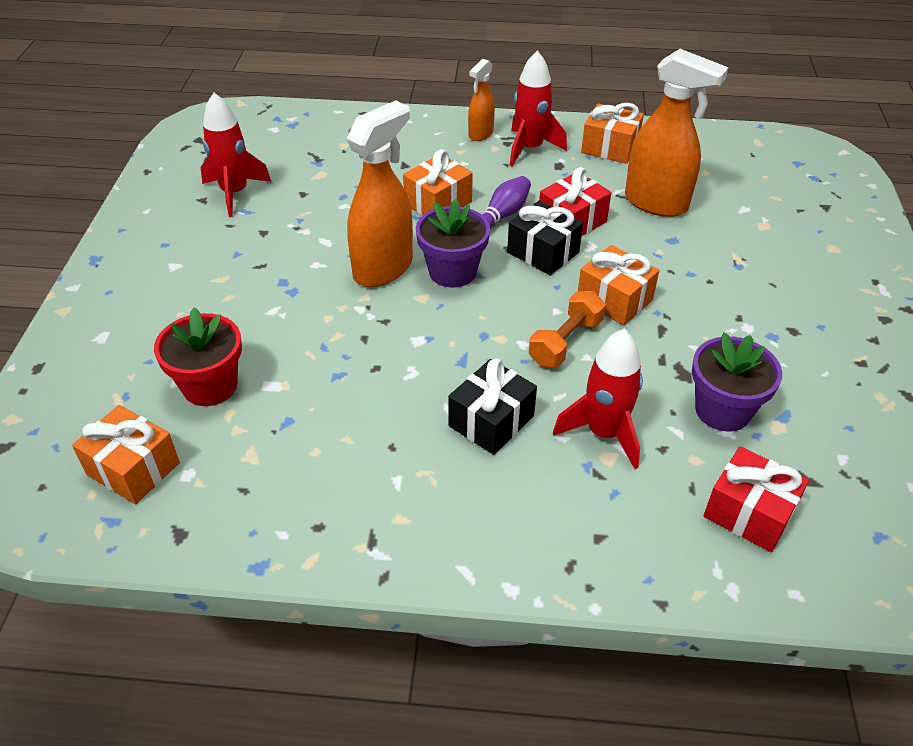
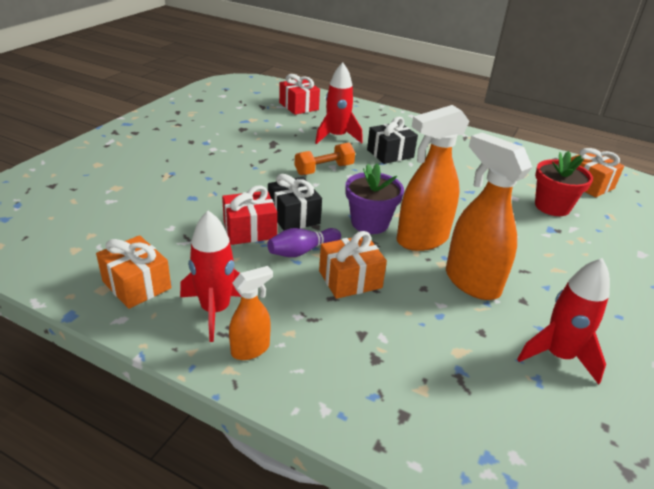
camera: 160 degrees left, 10 degrees down
orange gift [578,245,659,325] -> none
orange spray bottle [625,49,729,217] -> orange spray bottle moved to [446,132,532,300]
purple flower pot [692,332,782,431] -> none

